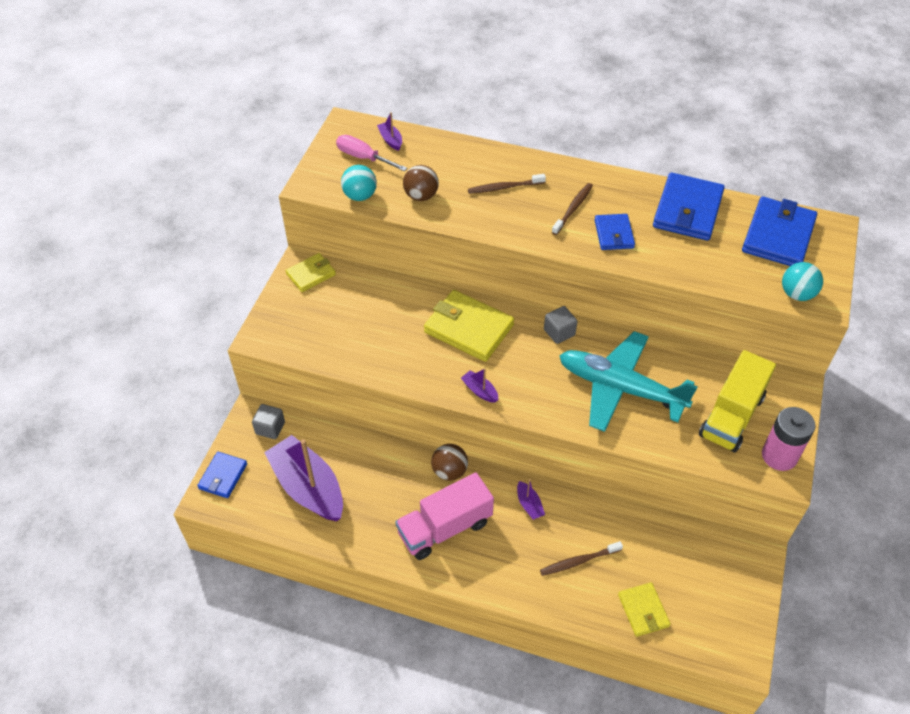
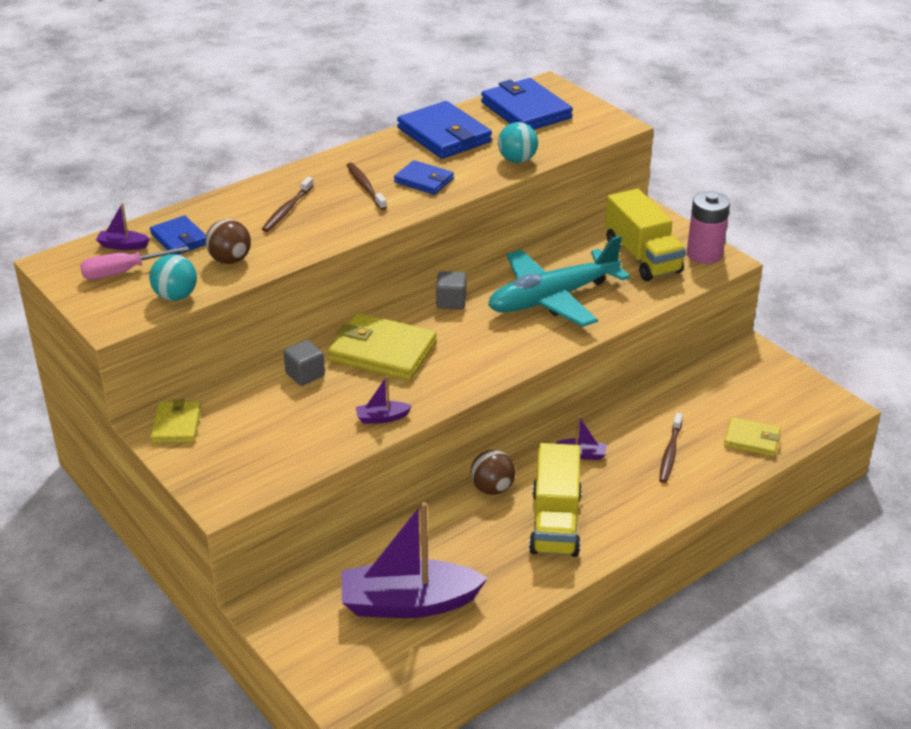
camera: 55 degrees left, 15 degrees down
blue wallet [197,452,247,498] -> blue wallet moved to [150,215,206,255]
grey cube [252,404,285,439] -> grey cube moved to [284,340,325,386]
pink truck [395,473,494,560] -> yellow truck [529,443,582,557]
yellow wallet [424,290,514,362] -> yellow wallet turned 45 degrees clockwise [328,313,437,380]
purple boat [461,368,498,403] -> purple boat moved to [356,376,412,424]
turquoise ball [782,262,823,301] -> turquoise ball moved to [498,122,538,163]

